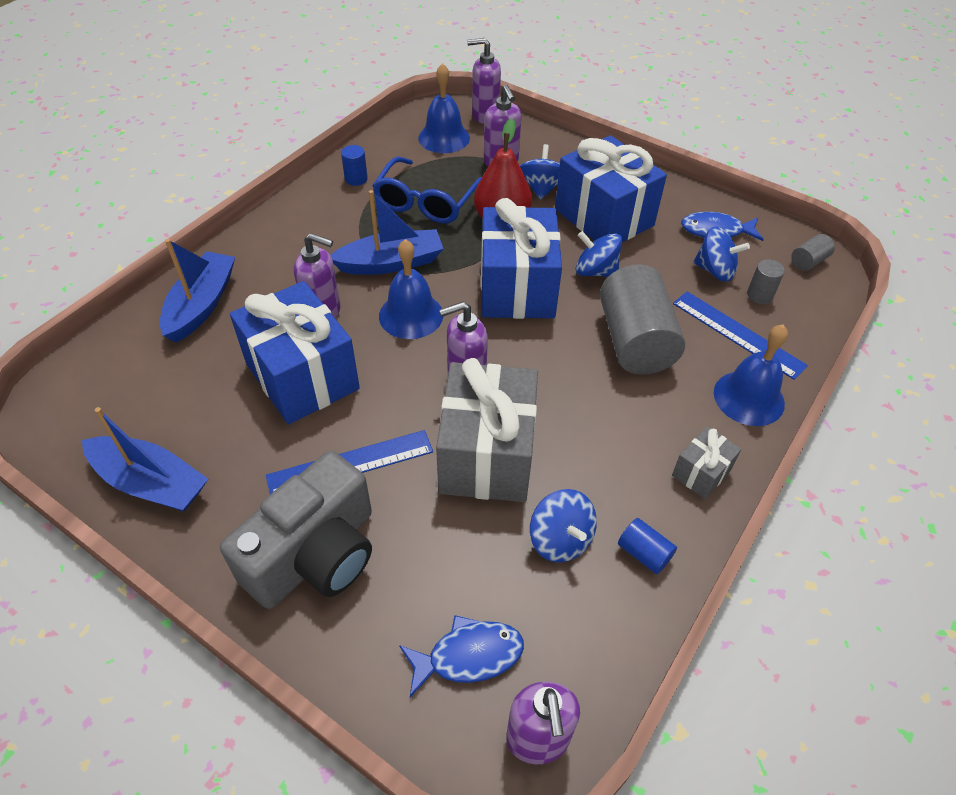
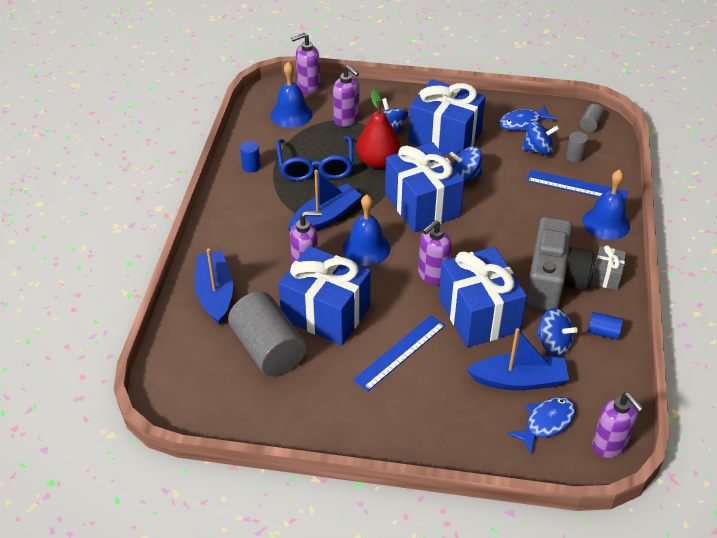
camera: 25 degrees left, 5 degrees down
blue boat [82,407,208,512] -> blue boat moved to [466,328,569,390]
grey camera [220,451,372,609] -> grey camera moved to [526,217,594,310]
grey gift [436,358,538,502] -> blue gift [439,247,527,347]
grey cylinder [600,264,685,375] -> grey cylinder moved to [228,291,307,377]

